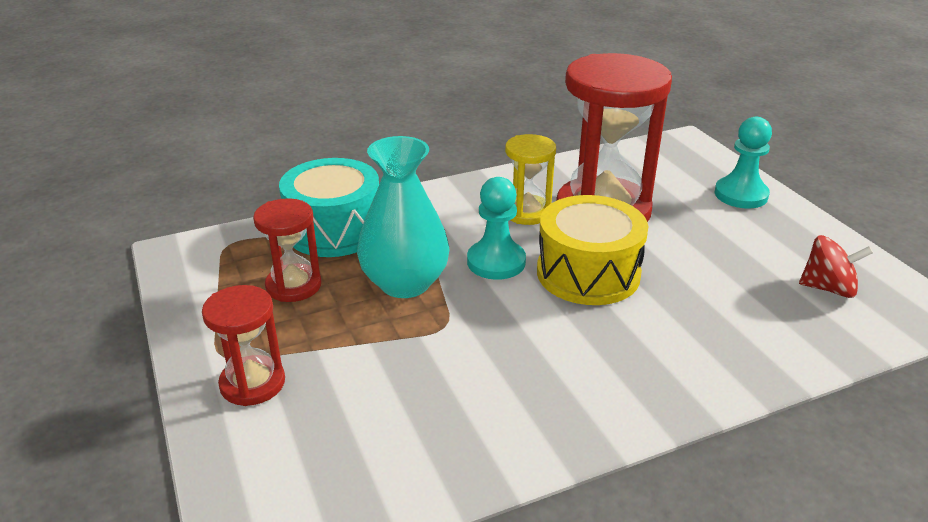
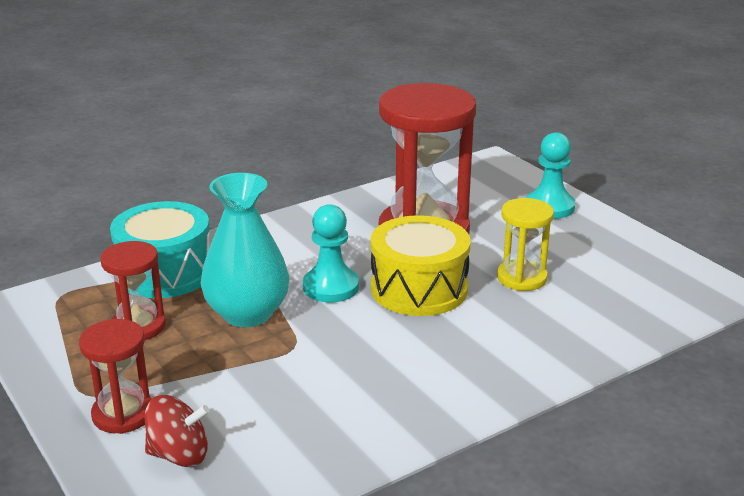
camera: 10 degrees left, 5 degrees down
yellow hourglass [505,134,556,225] -> yellow hourglass moved to [497,198,554,291]
red spinning top [799,235,873,298] -> red spinning top moved to [145,395,210,467]

